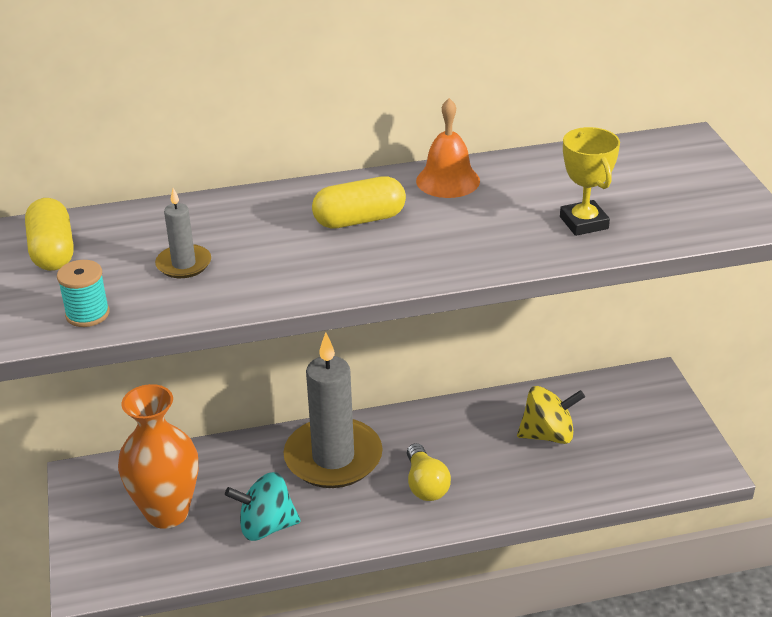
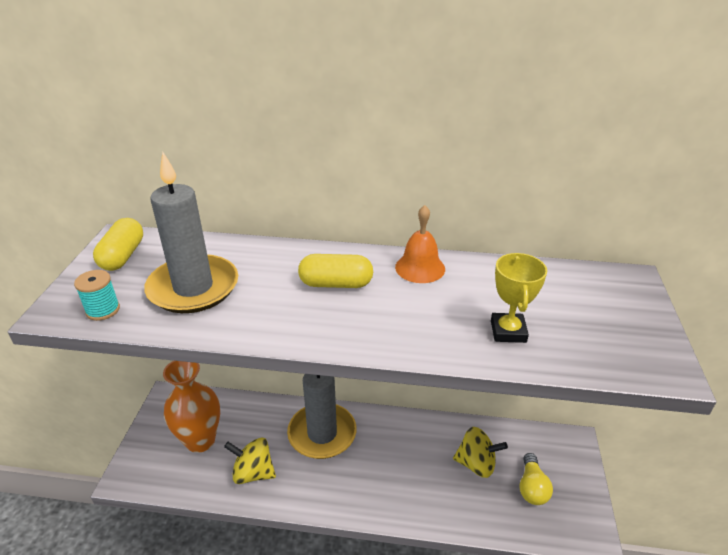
camera: 20 degrees right, 0 degrees up
grey candle [155,188,211,278] -> grey candle [144,152,238,313], size x2.17
turquoise spinning top [225,472,301,541] -> yellow spinning top [224,438,276,484]
yellow light bulb [407,443,451,501] -> yellow light bulb moved to [519,453,553,505]

